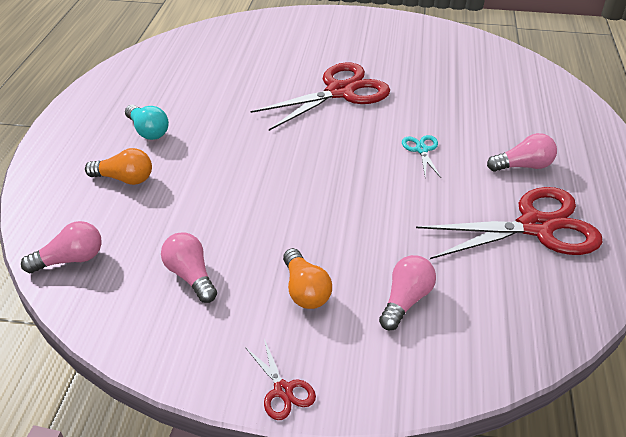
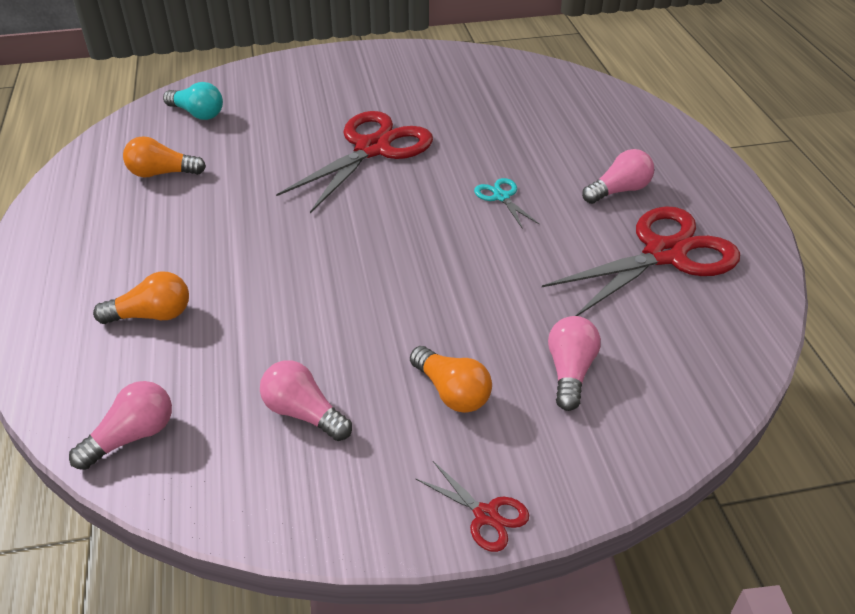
camera: 20 degrees left, 0 degrees up
turquoise light bulb [125,105,169,140] -> turquoise light bulb moved to [163,82,223,120]
none -> orange light bulb [123,136,206,177]

